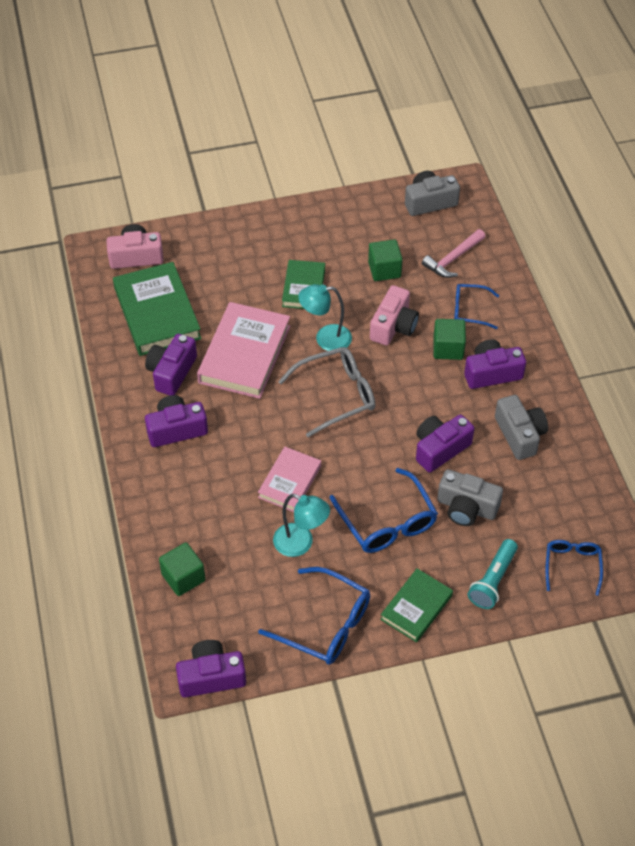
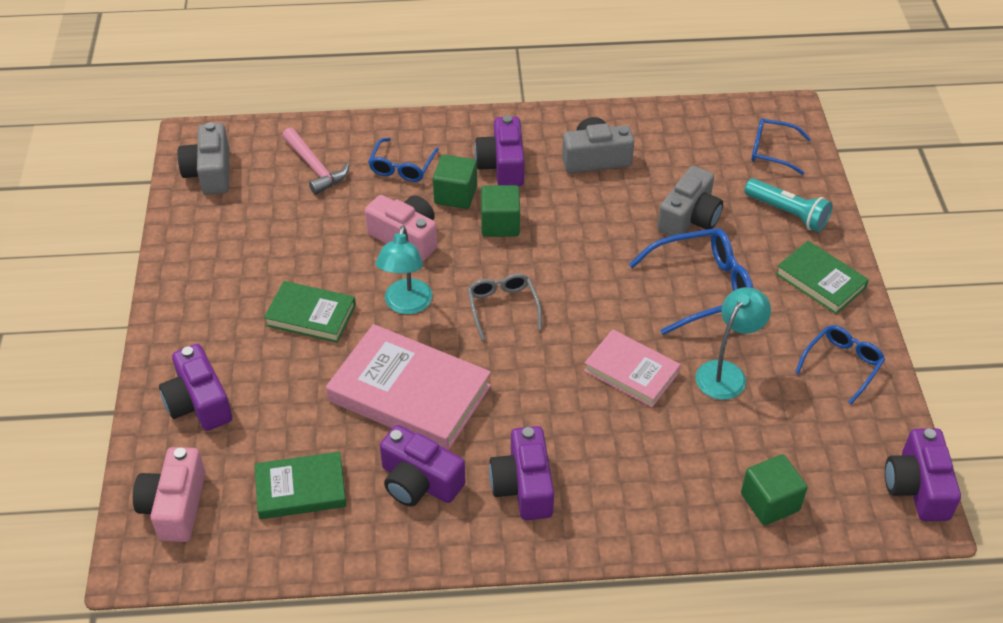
camera: 80 degrees left, 5 degrees down
green book [113,262,202,356] -> green book [255,452,346,519], size x0.59
blue glasses [258,567,370,664] -> blue glasses [795,325,885,404], size x0.62
grey glasses [278,347,375,437] -> grey glasses [468,273,542,340], size x0.62
green cube [368,239,403,281] -> green cube moved to [481,185,520,237]
purple camera [416,415,475,473] -> purple camera moved to [159,344,232,431]

